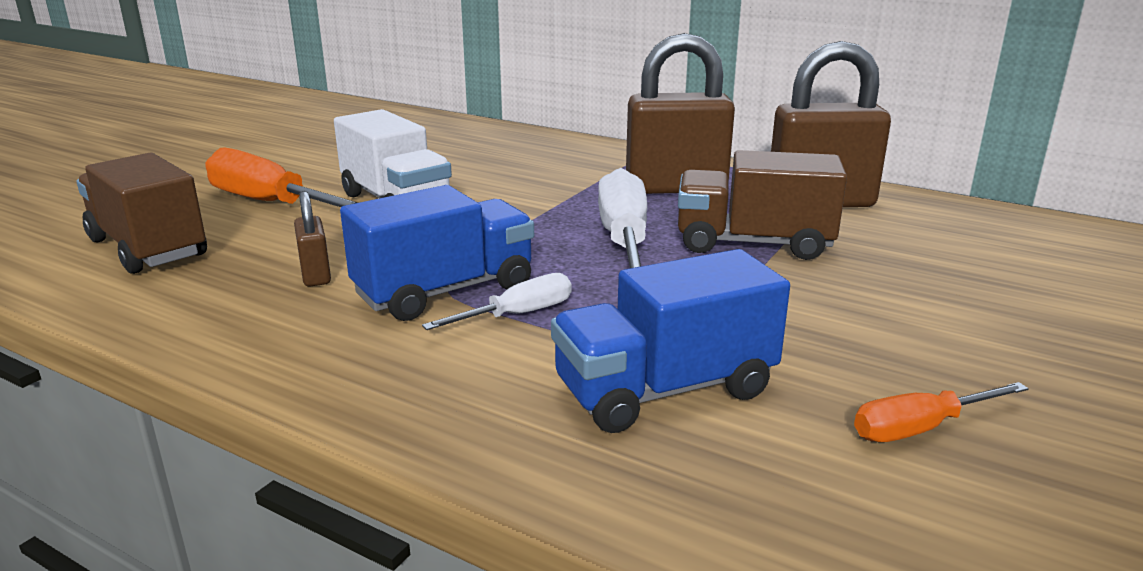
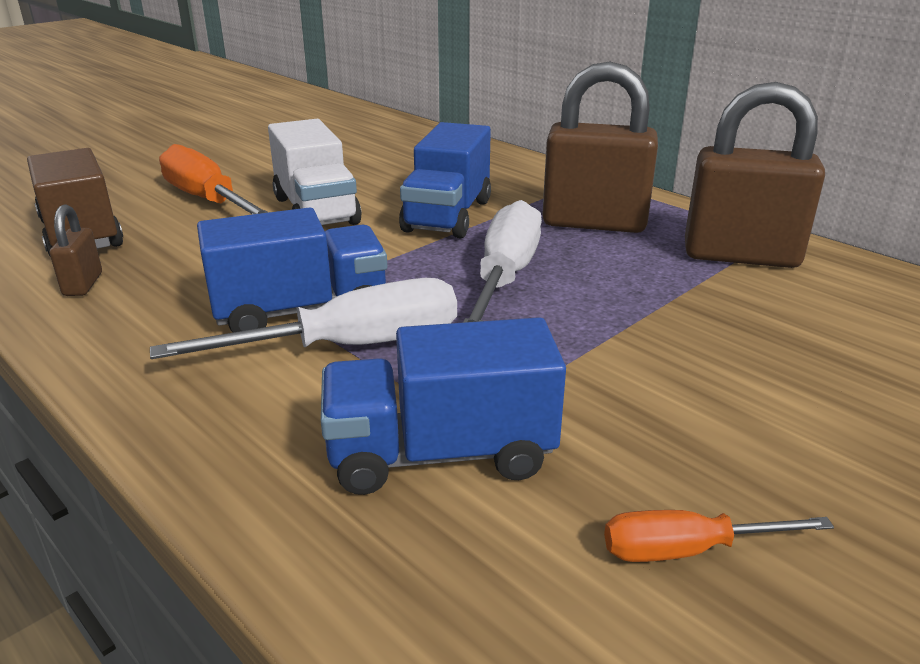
camera: 15 degrees right, 5 degrees up
brown padlock [294,191,331,287] -> brown padlock moved to [50,204,102,296]
white screwdriver [422,273,572,330] -> white screwdriver [150,278,457,359], size x1.83
brown truck [678,150,847,260] -> none
none -> blue truck [399,122,491,239]

